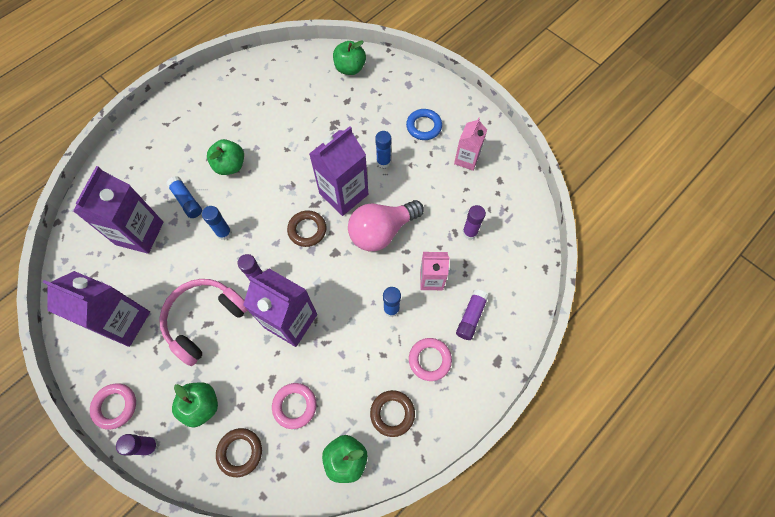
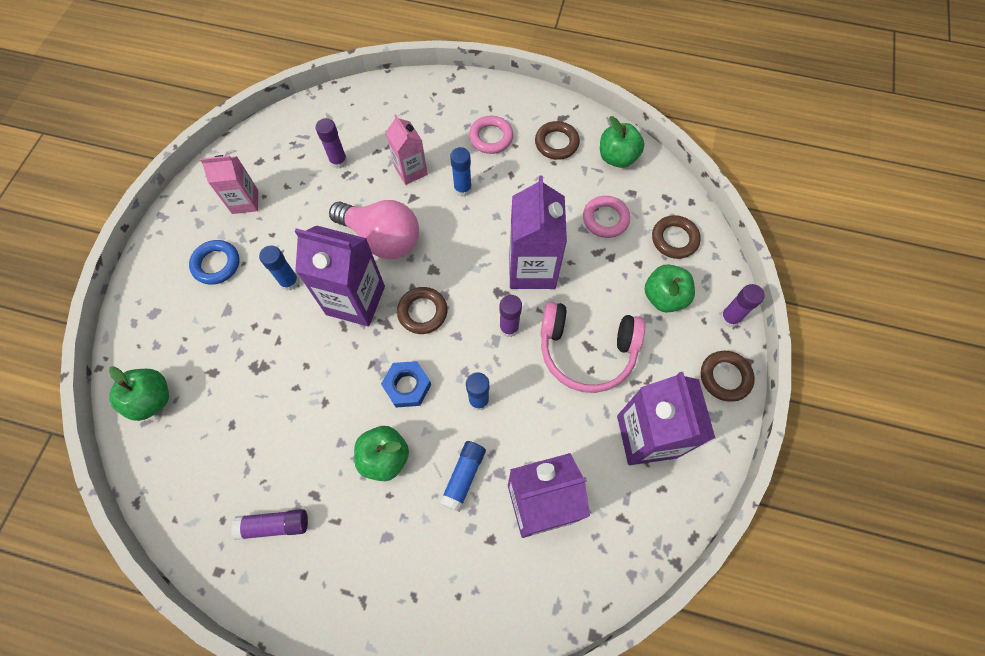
camera: 120 degrees left, 0 degrees up
pink ring [90,383,136,430] -> brown ring [701,351,755,402]
purple glue stick [456,289,489,340] -> purple glue stick moved to [231,509,308,540]
none -> blue nut [381,361,431,408]

